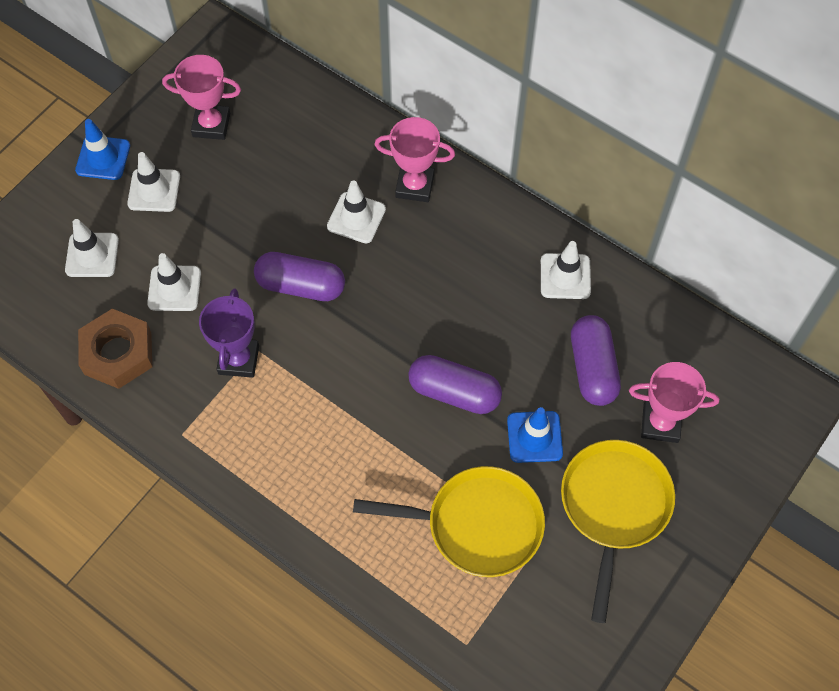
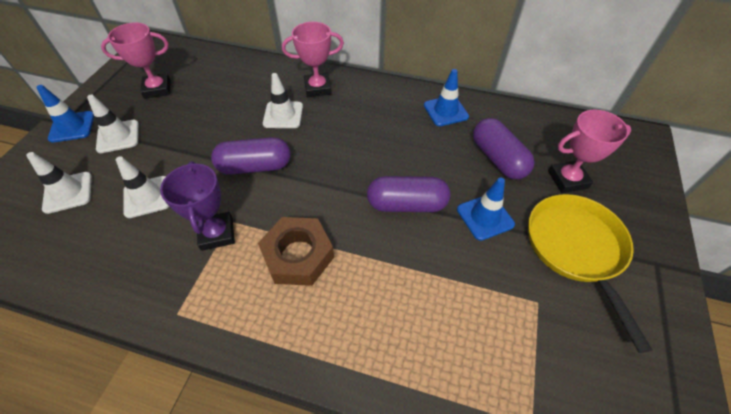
camera: 20 degrees left, 10 degrees down
brown nut [78,309,152,389] -> brown nut moved to [258,217,334,286]
yellow pan [353,466,545,577] -> none
white traffic cone [541,241,591,299] -> blue traffic cone [424,69,469,126]

